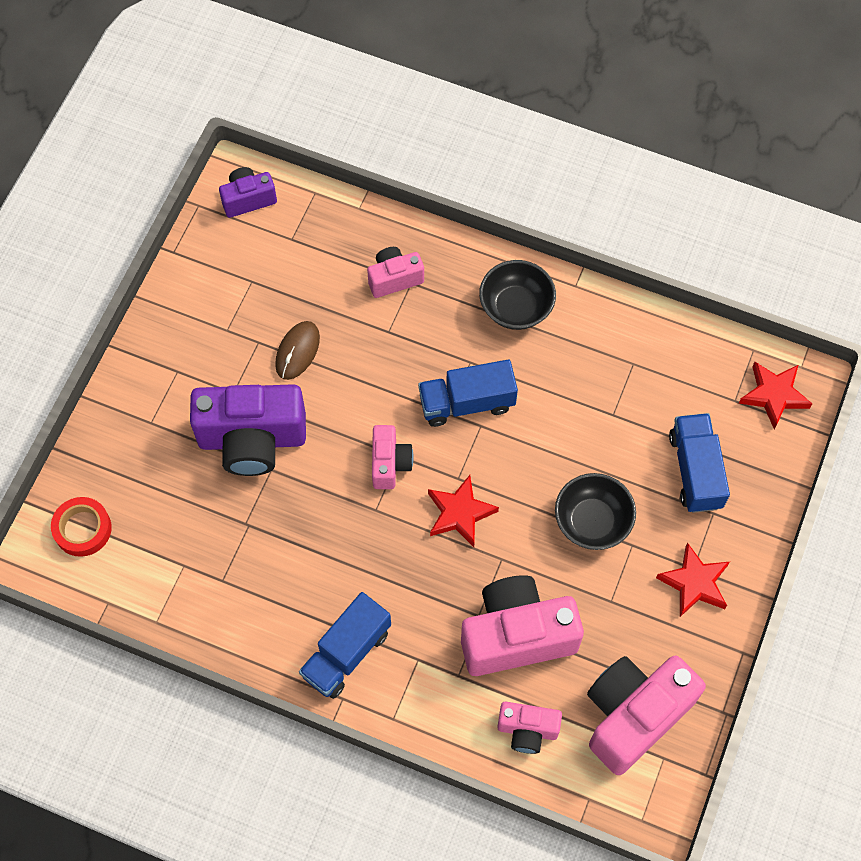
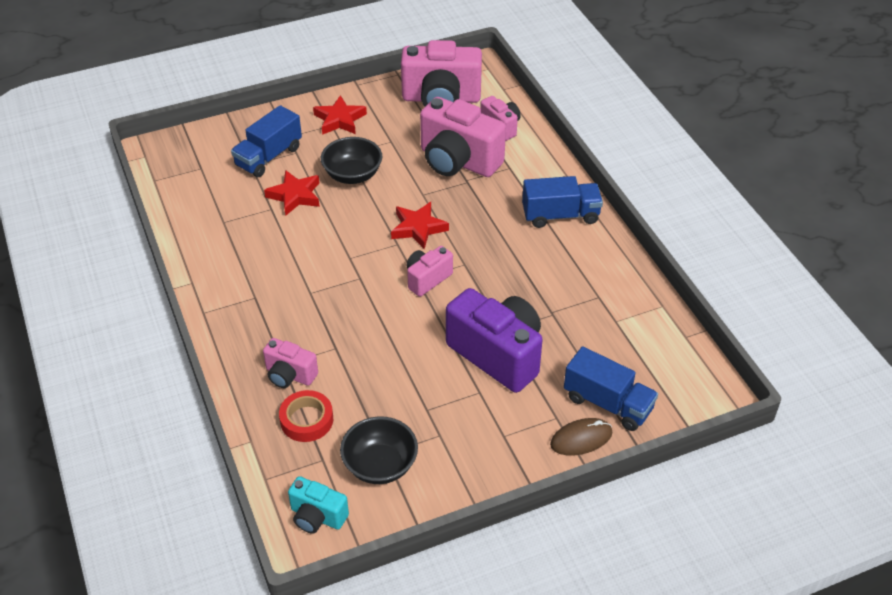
camera: 135 degrees left, 20 degrees down
red tape [51,497,112,557] -> red tape moved to [279,390,333,442]
purple camera [219,167,277,218] -> turquoise camera [288,476,349,534]
brown mouse [275,321,320,380] -> brown mouse moved to [550,418,612,456]
blue truck [418,359,518,427] -> blue truck moved to [564,346,658,431]
black bowl [479,260,556,330] -> black bowl moved to [340,416,418,484]
red star [739,362,812,429] -> red star moved to [264,170,320,216]

